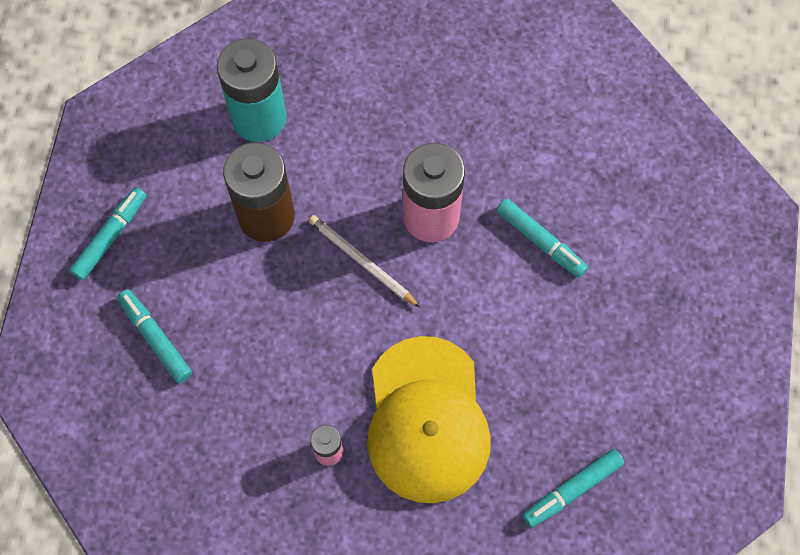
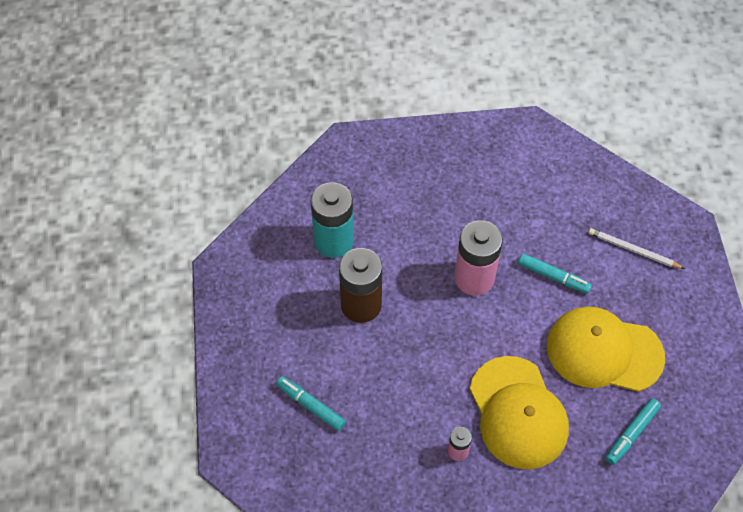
camera: 15 degrees left, 10 degrees down
turquoise marker [69,187,147,280] -> none
white pencil [309,215,421,308] -> white pencil moved to [588,228,685,269]
none -> yellow cap [547,306,665,392]

